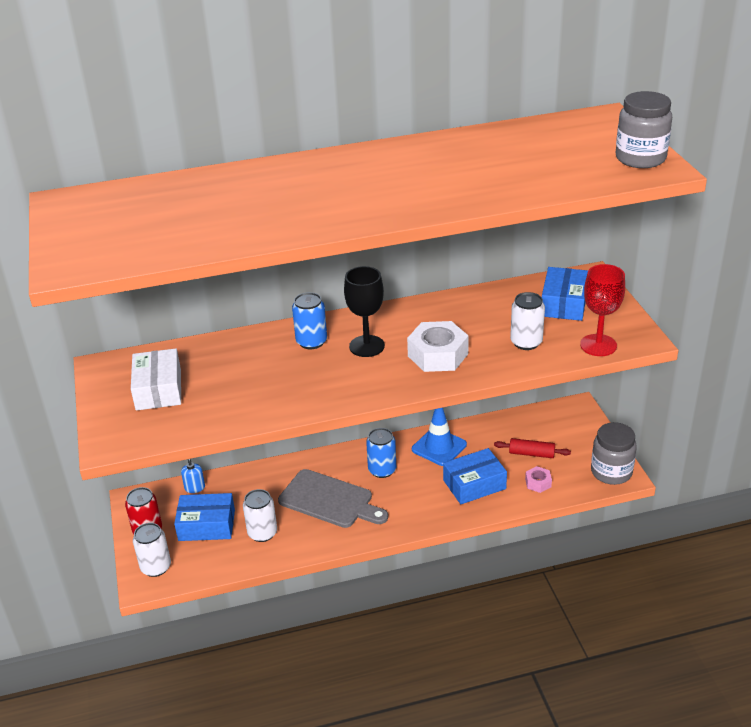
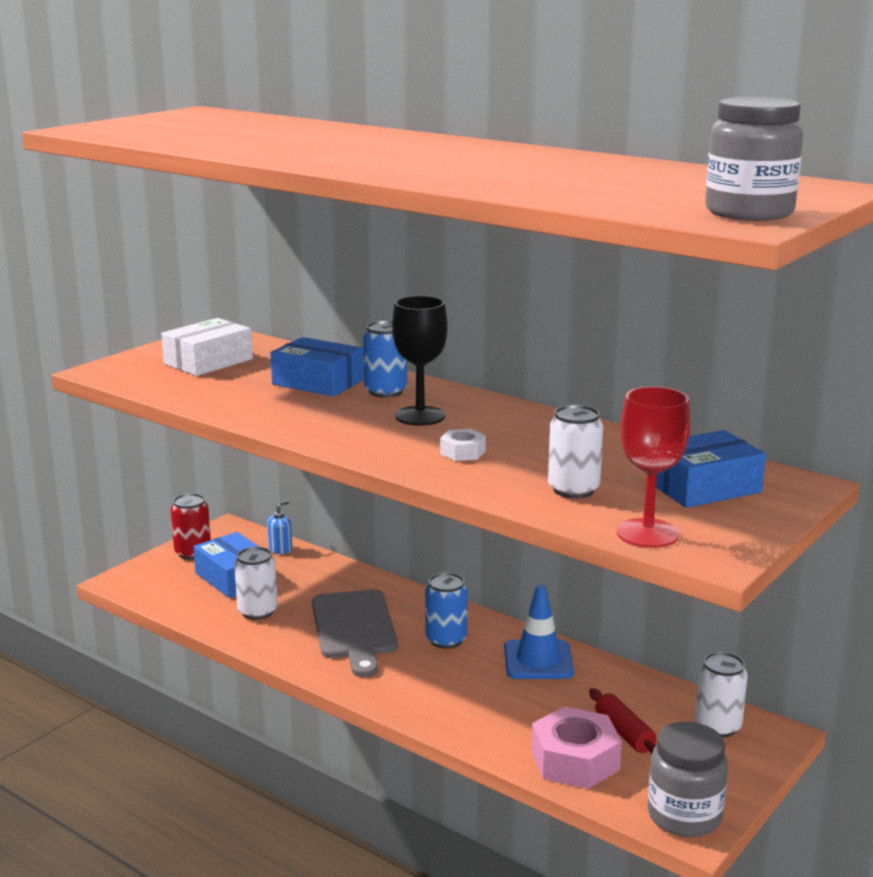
camera: 50 degrees right, 15 degrees down
white can [133,523,171,577] -> white can moved to [695,652,748,738]
white nut [407,321,469,372] -> white nut [440,429,486,461], size x0.51
blue box [443,448,507,504] -> blue box moved to [270,337,364,397]
pink nut [525,466,552,493] -> pink nut [531,706,622,789], size x1.97

